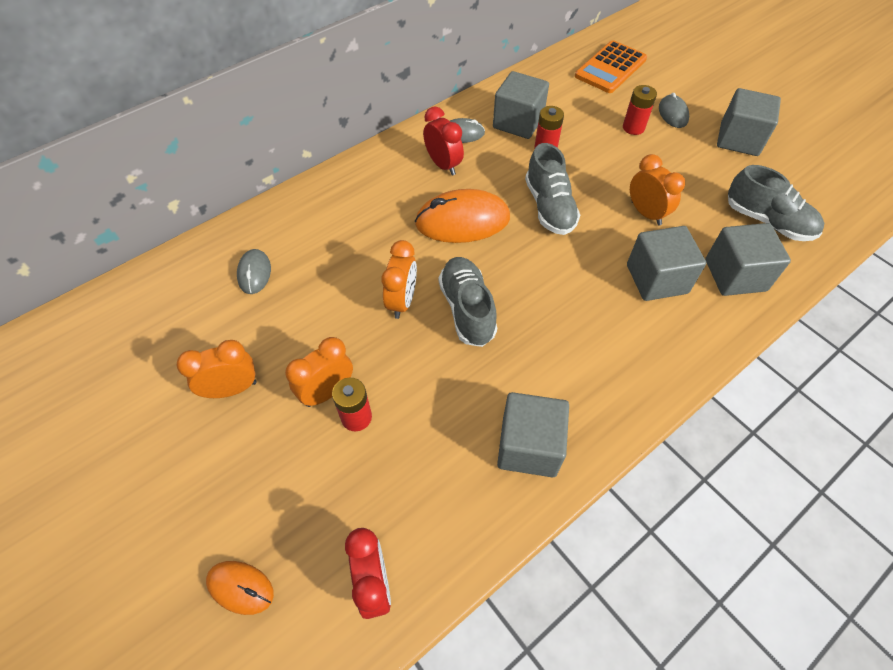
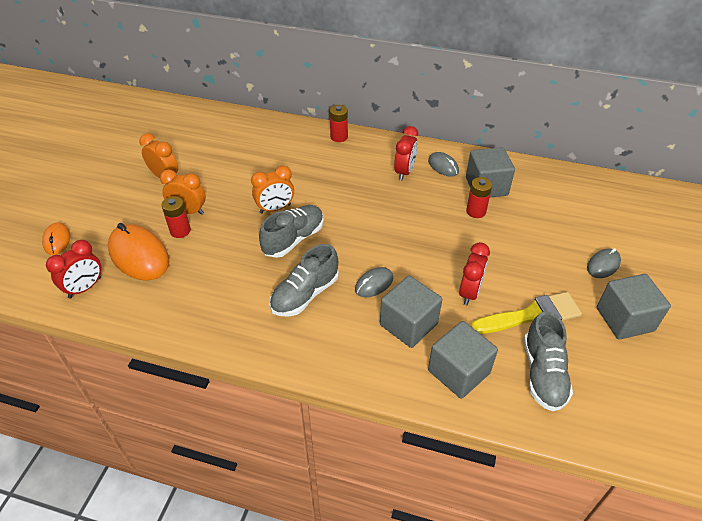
camera: 55 degrees right, 10 degrees down
grey mouse [237,249,271,294] -> grey mouse moved to [355,267,393,297]
orange mouse [415,189,510,243] -> orange mouse moved to [108,223,169,281]
grey cube [497,392,569,477] -> none
grey shoe [525,143,580,235] -> grey shoe moved to [270,244,339,317]
orange calculator [575,40,647,93] -> none
red battery [623,85,657,135] -> red battery moved to [330,105,348,142]
orange clock [630,154,685,226] -> red clock [459,242,490,305]
none -> yellow brush [471,292,582,334]

